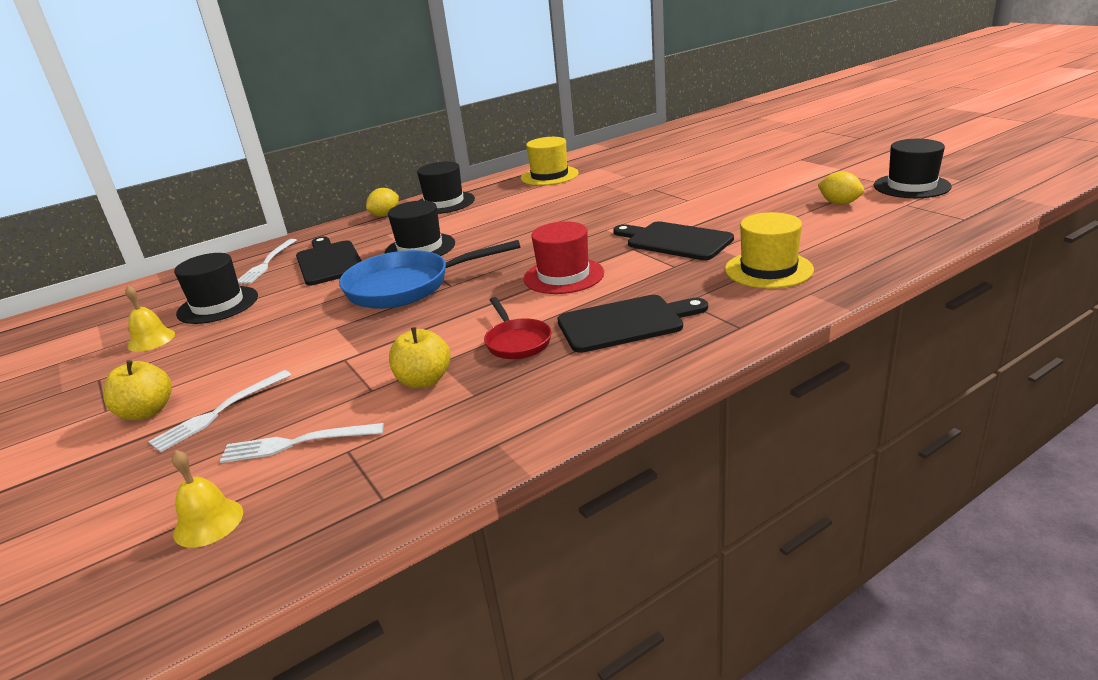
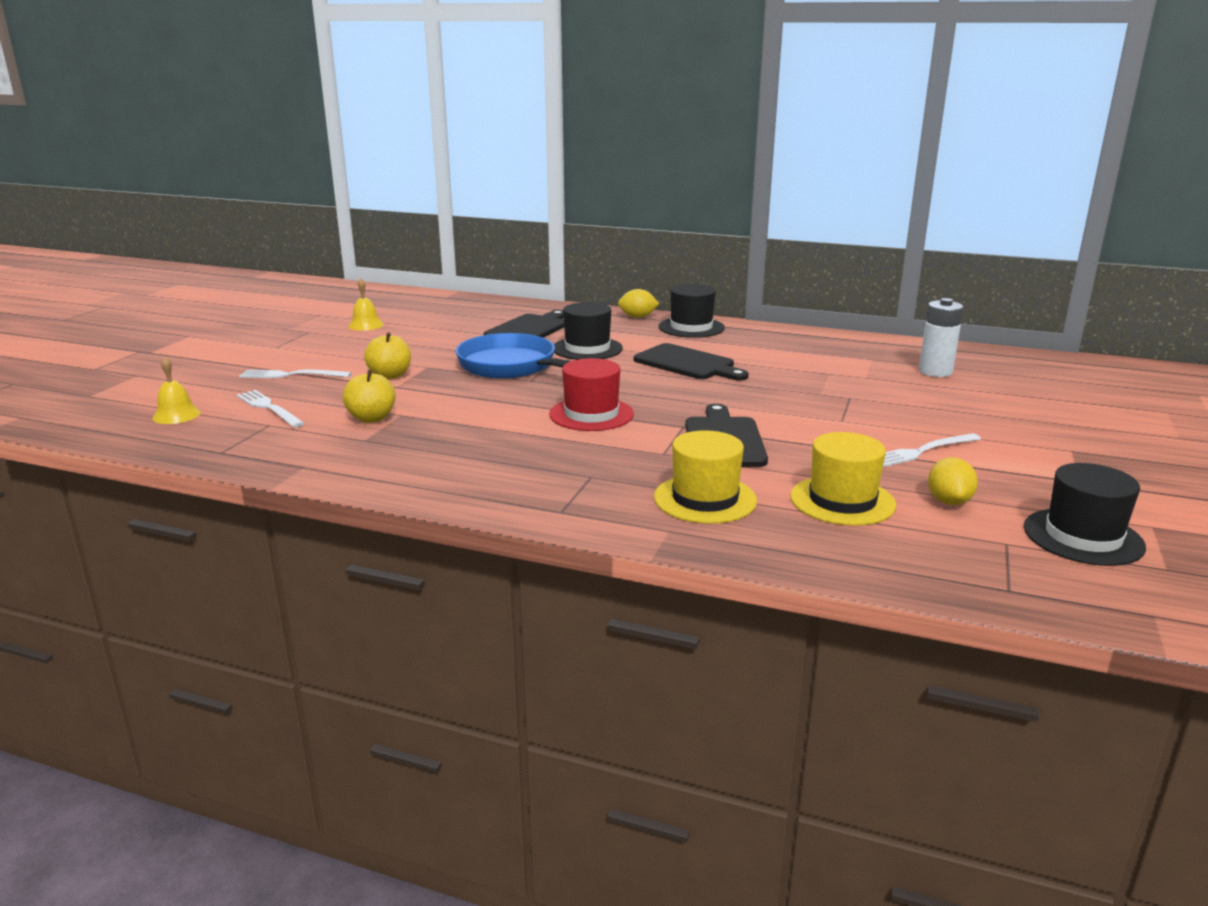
camera: 50 degrees right, 5 degrees down
yellow apple [103,360,172,420] -> yellow apple moved to [364,332,411,379]
black hat [174,253,258,324] -> none
white fork [238,239,297,284] -> white fork moved to [883,433,981,467]
red pan [484,297,552,359] -> none
yellow hat [521,137,579,186] -> yellow hat moved to [790,432,896,526]
black cutting board [557,295,708,353] -> black cutting board moved to [634,343,749,381]
none -> white battery [919,298,964,377]

